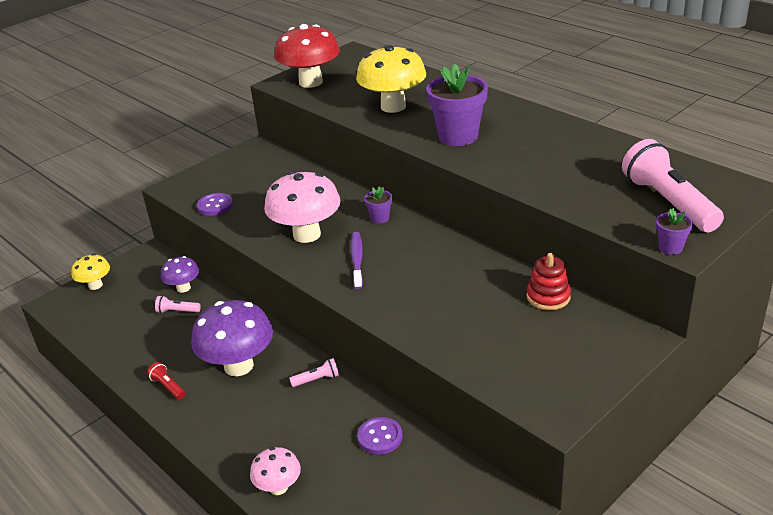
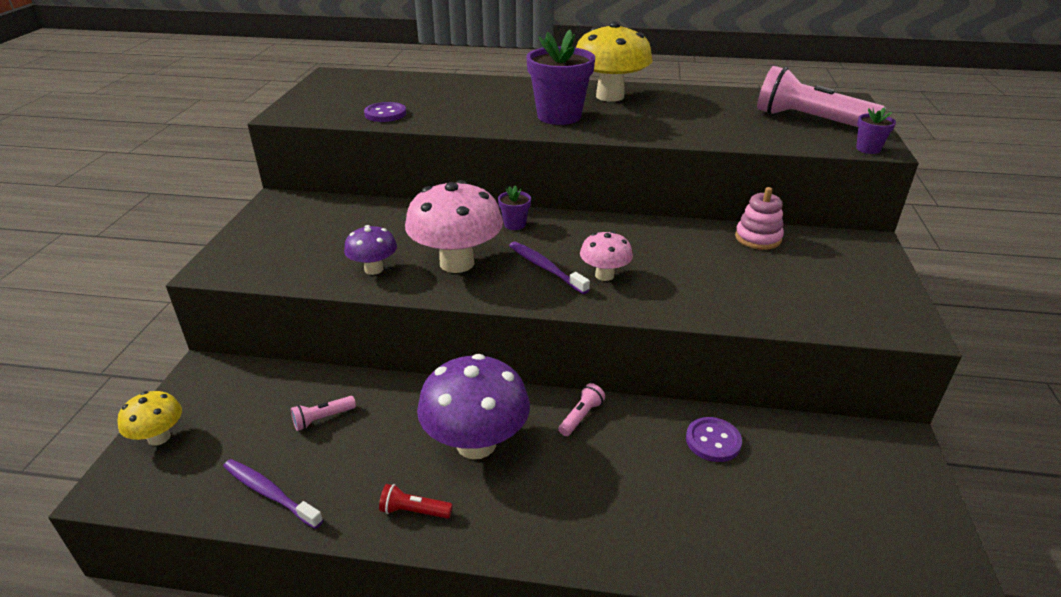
camera: 40 degrees left, 0 degrees up
purple mushroom [161,256,199,293] -> purple mushroom moved to [344,225,397,275]
purple button [197,193,233,216] -> purple button moved to [364,102,406,122]
pink mushroom [250,447,301,495] -> pink mushroom moved to [580,231,633,281]
red mushroom [274,24,340,88] -> none
yellow mushroom [356,45,426,113] -> yellow mushroom moved to [576,21,652,102]
red stacking toy [527,253,571,310] -> pink stacking toy [735,187,784,250]
none -> purple toothbrush [223,459,323,529]

